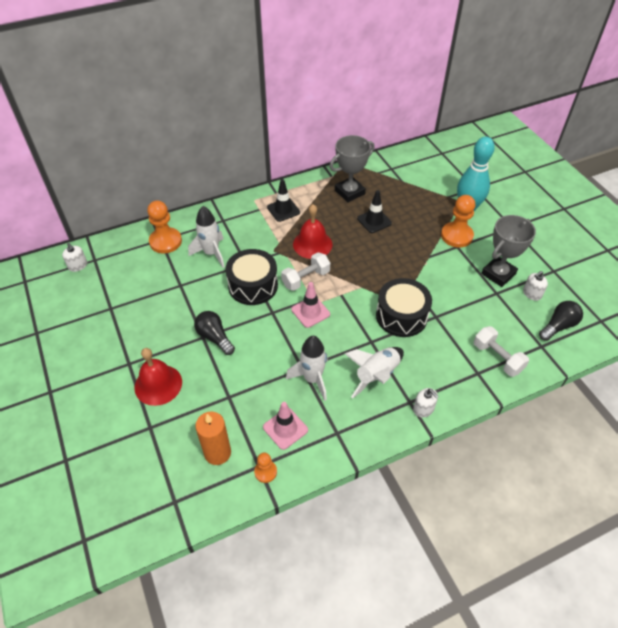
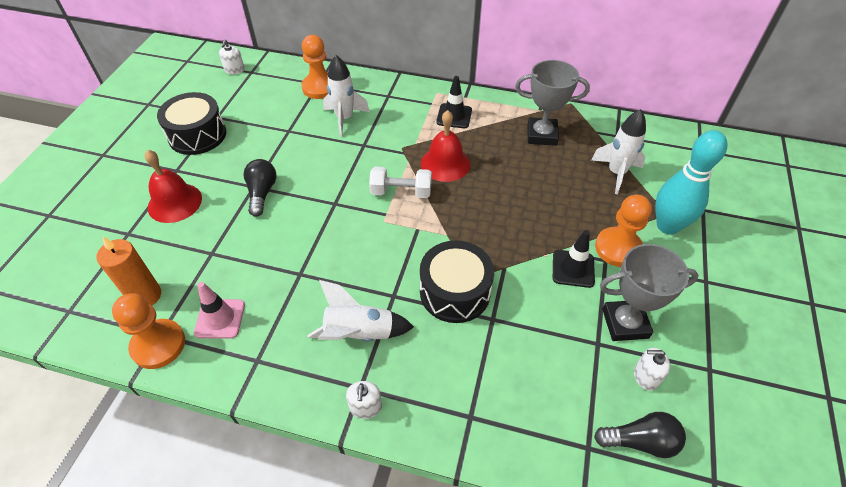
camera: 40 degrees right, 0 degrees up
black drum [225,249,278,305] -> black drum moved to [157,92,226,155]
orange pawn [254,453,277,483] -> orange pawn [112,293,185,369], size x1.87
white rocket [286,336,328,401] -> white rocket moved to [591,109,646,194]
pink traffic cone [291,282,330,328] -> none
black traffic cone [357,190,392,233] -> black traffic cone moved to [553,230,595,288]
white dumbbell [474,326,529,377] -> none

